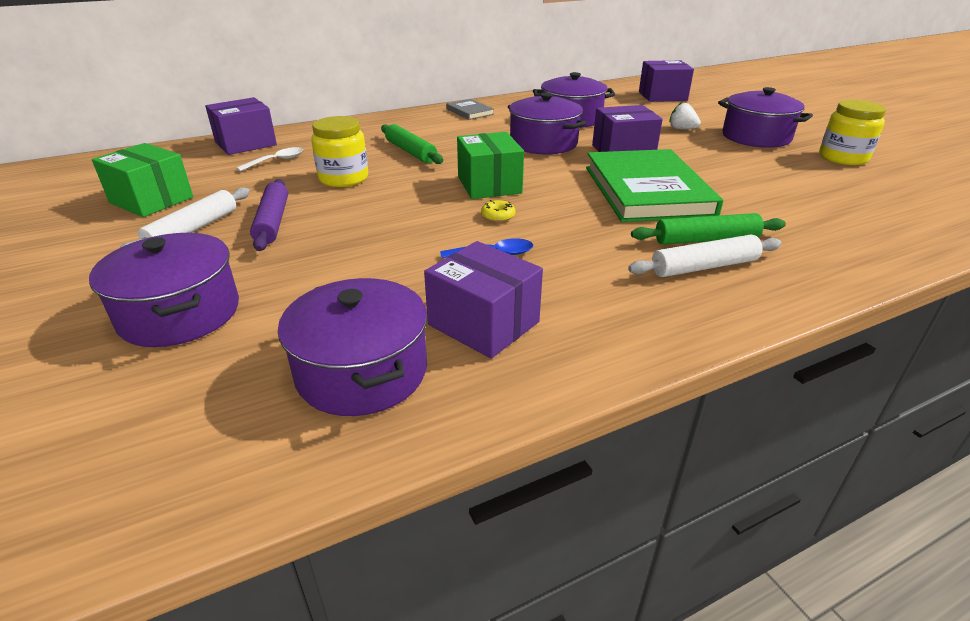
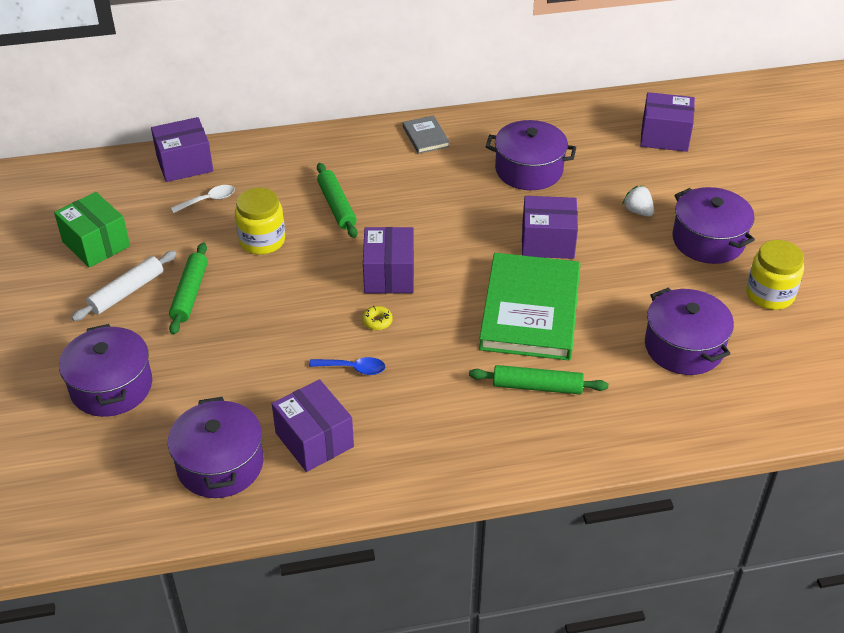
camera: 15 degrees right, 10 degrees up
purple rolling pin [250,179,288,251] -> green rolling pin [169,242,208,335]
green box [457,132,524,199] -> purple box [363,227,414,294]
purple pot [508,92,586,155] -> purple pot moved to [645,287,734,375]
white rolling pin [628,235,782,277] -> none

